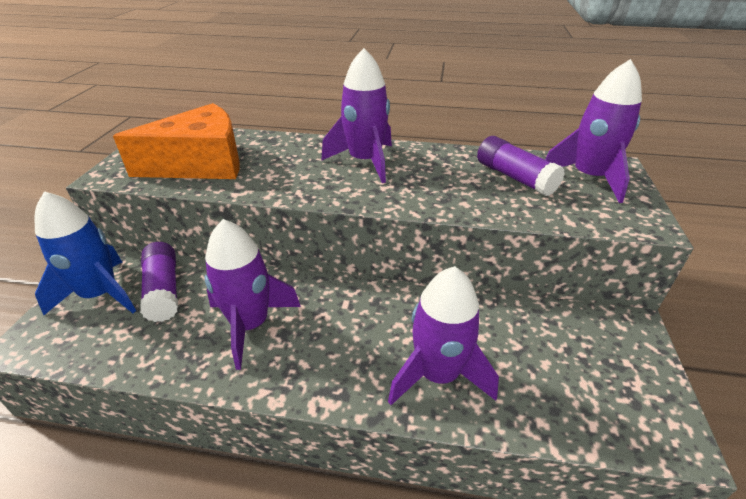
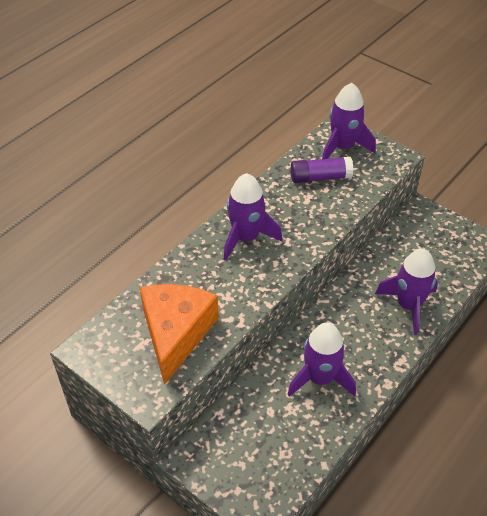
camera: 60 degrees left, 10 degrees up
blue rocket [35,191,136,315] -> none
purple glue stick [140,242,178,322] -> none

